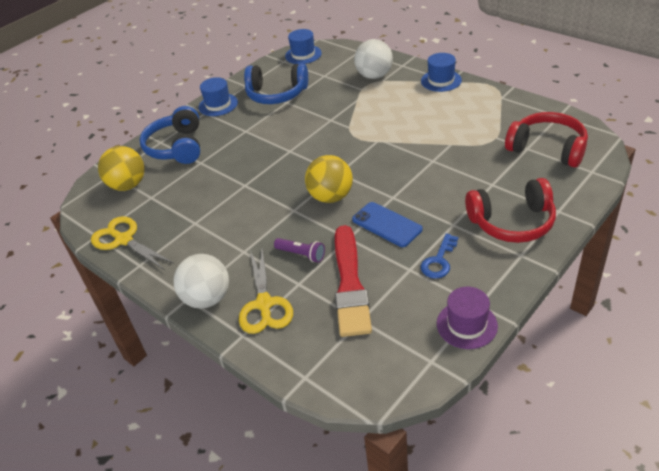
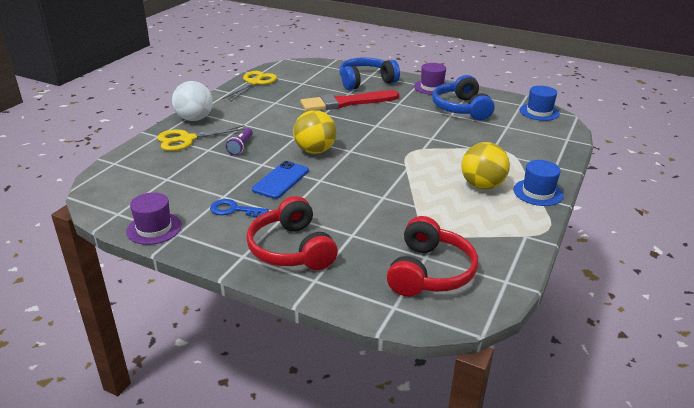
camera: 70 degrees right, 10 degrees down
yellow ball [98,146,145,191] -> yellow ball moved to [461,142,510,190]
blue hat [199,77,238,116] -> purple hat [414,63,447,95]
red brush [335,225,372,337] -> red brush moved to [300,90,399,111]
white ball [354,39,393,79] -> none

